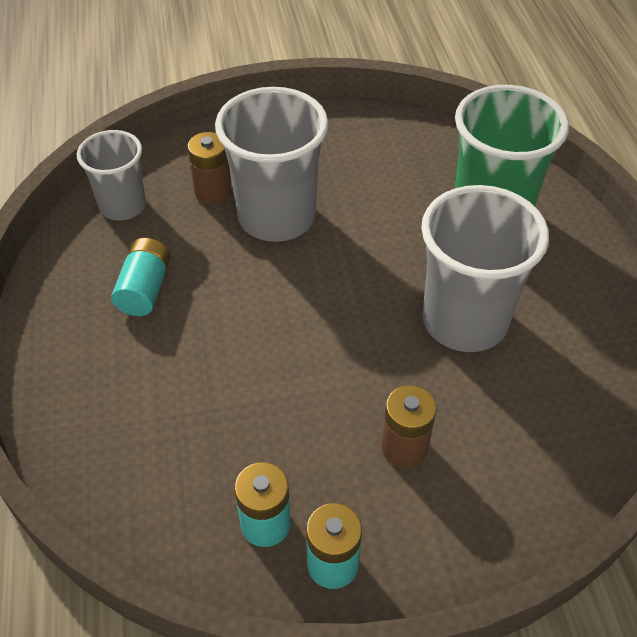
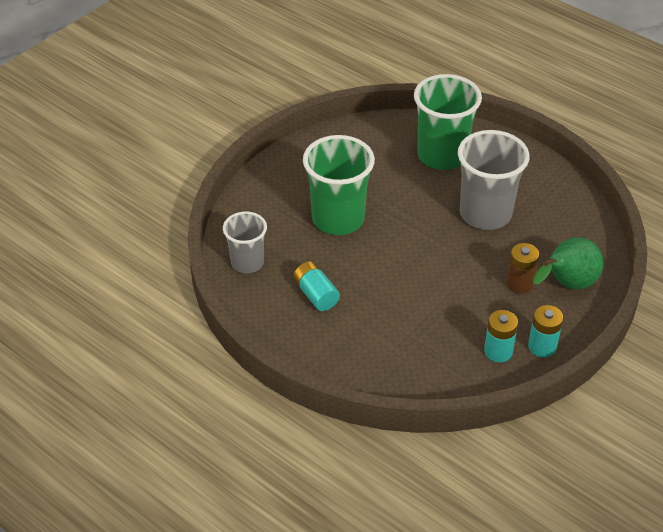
camera: 40 degrees left, 5 degrees down
brown battery [188,132,232,205] -> none
grey cup [215,87,328,242] -> green cup [303,135,375,235]
none -> green pear [533,237,603,290]

